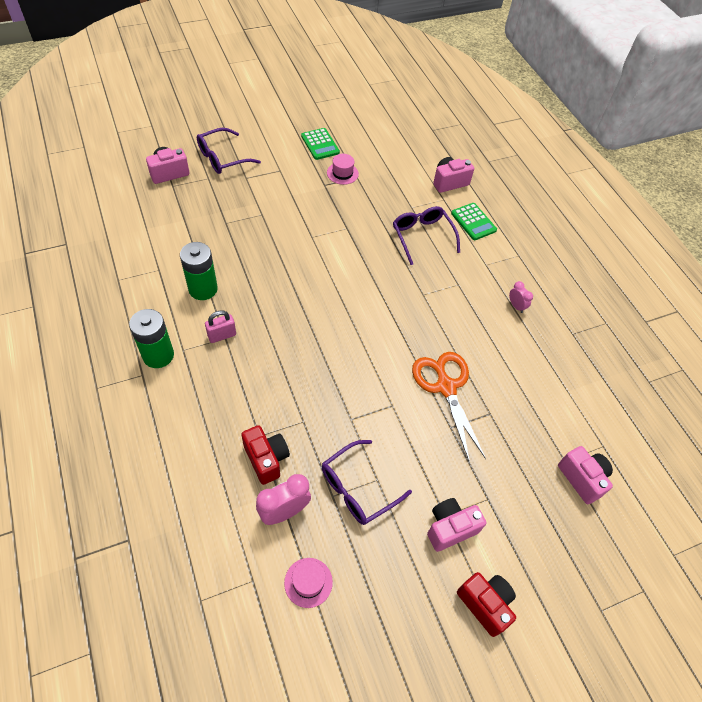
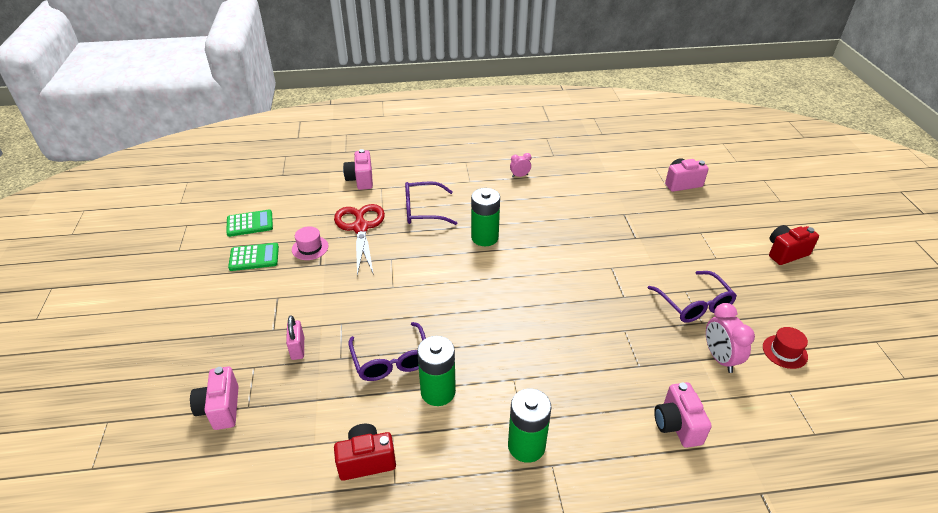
camera: 70 degrees left, 15 degrees down
purple glasses [197,128,261,174] -> purple glasses moved to [348,322,426,381]
pink padlock [205,310,236,343] -> pink padlock moved to [286,315,304,360]
red camera [241,425,290,485] -> red camera moved to [334,424,396,481]
pink hat [284,558,333,608] -> red hat [763,327,808,369]
orange scissors [412,352,486,463] -> none
pink camera [427,498,486,552] -> pink camera moved to [654,382,712,448]
green calculator [451,203,497,240] -> green calculator moved to [226,210,273,237]
none -> red scissors [334,204,385,276]
none -> green battery [471,188,500,246]

